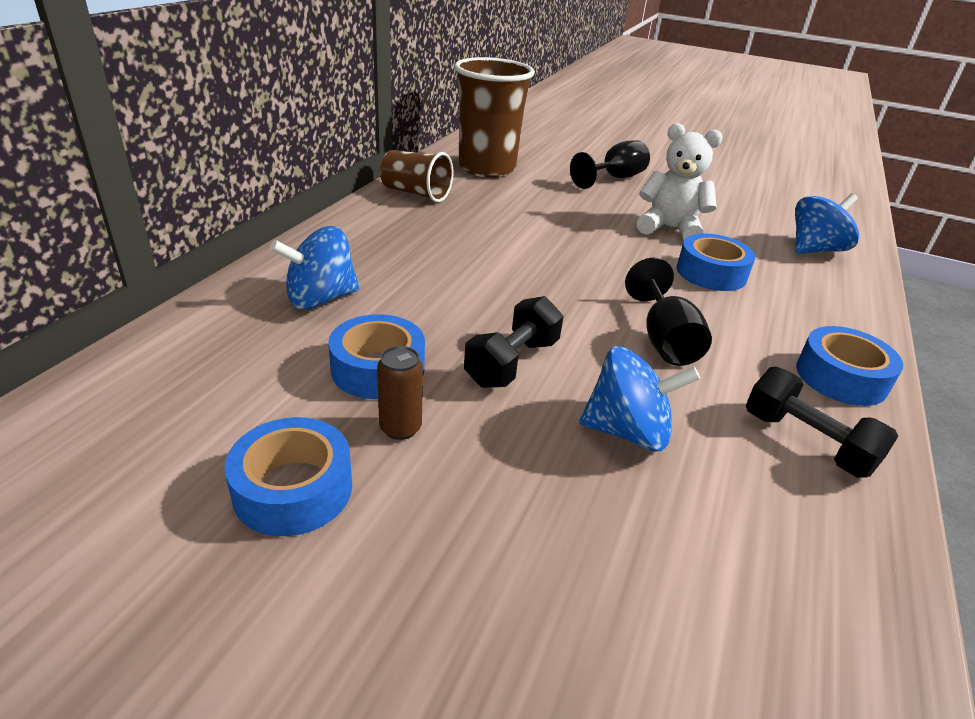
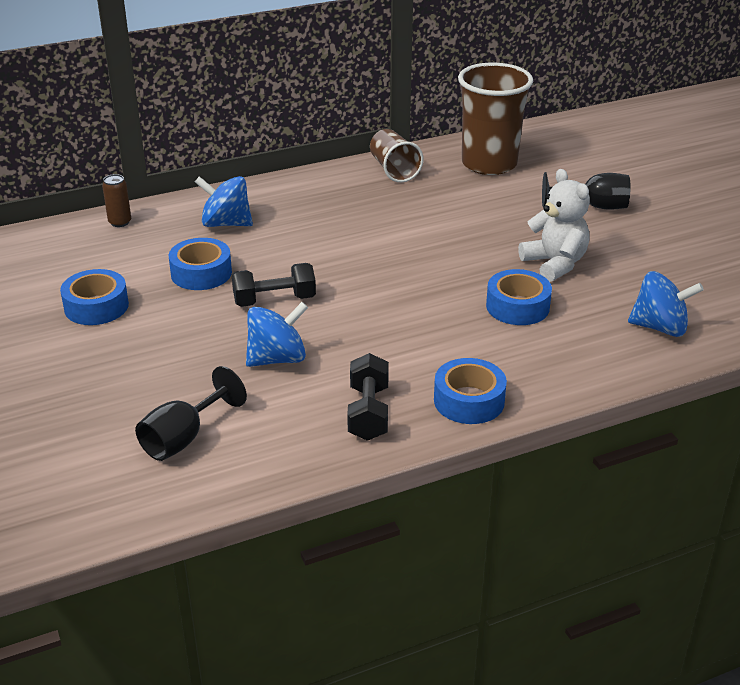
camera: 45 degrees right, 0 degrees up
brown can [377,346,423,440] -> brown can moved to [102,174,131,227]
blue spinning top [579,346,700,451] -> blue spinning top turned 75 degrees counterclockwise [246,302,308,367]
black goblet [625,258,712,366] -> black goblet moved to [135,366,247,461]

